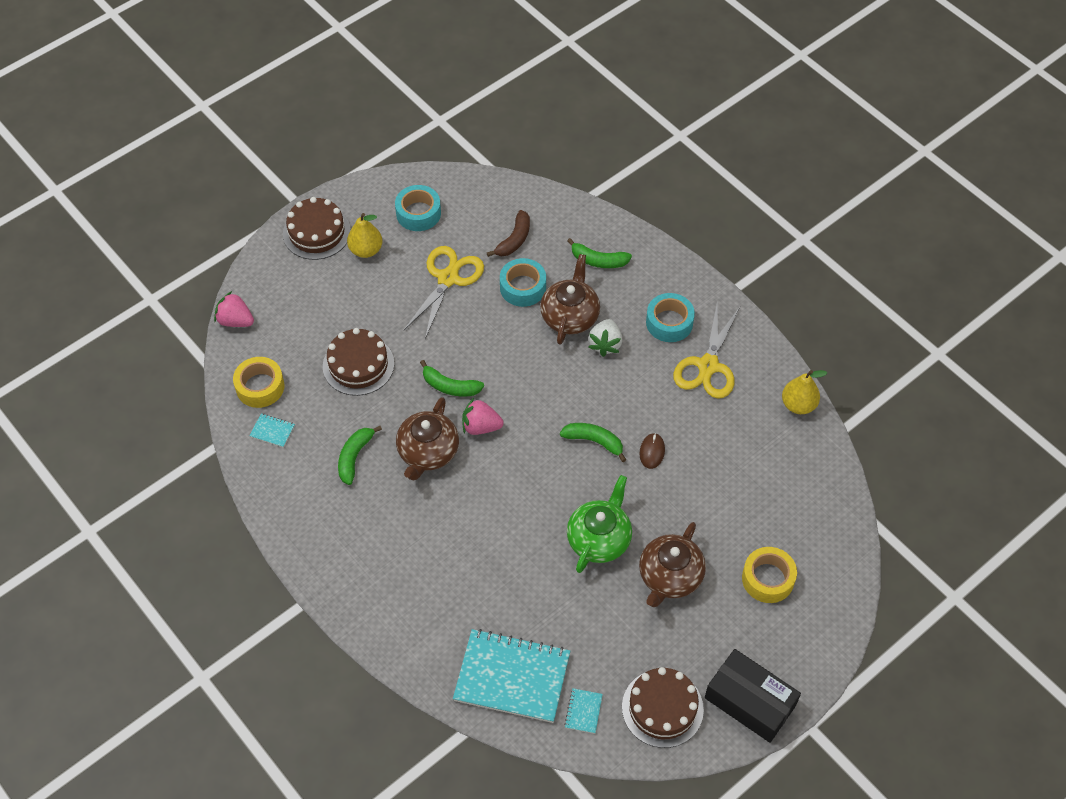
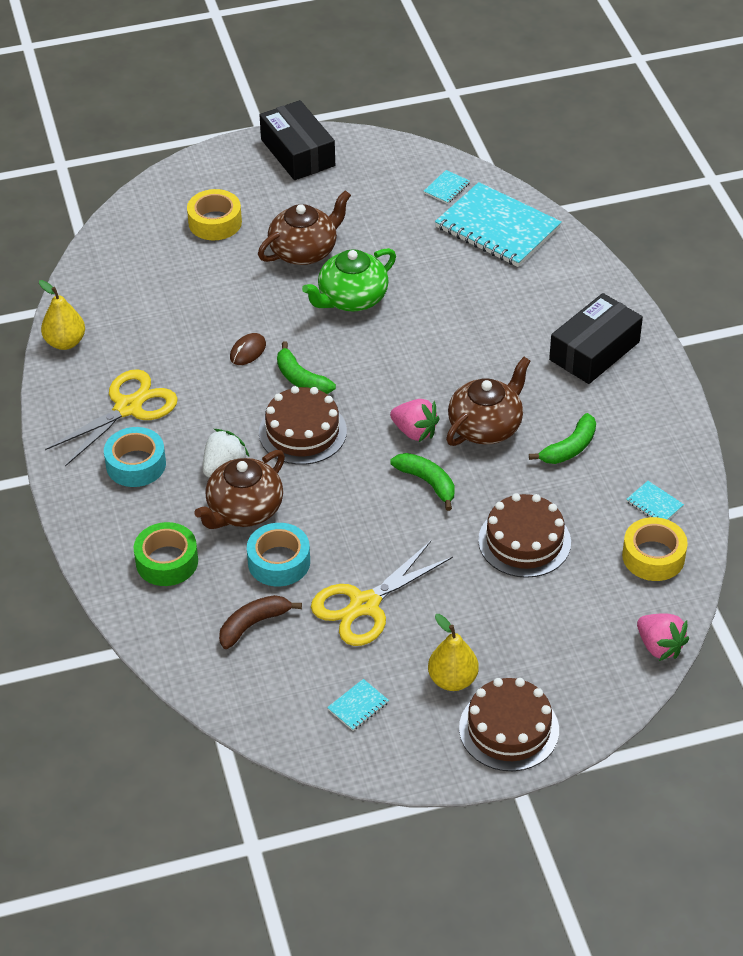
camera: 155 degrees left, 10 degrees down
turquoise tape [395,185,441,231] -> turquoise notebook [327,679,389,731]
green banana [567,238,632,268] -> green tape [134,522,198,586]
brown cake [622,667,704,748] -> brown cake moved to [259,386,347,465]
none -> black box [549,293,643,384]

